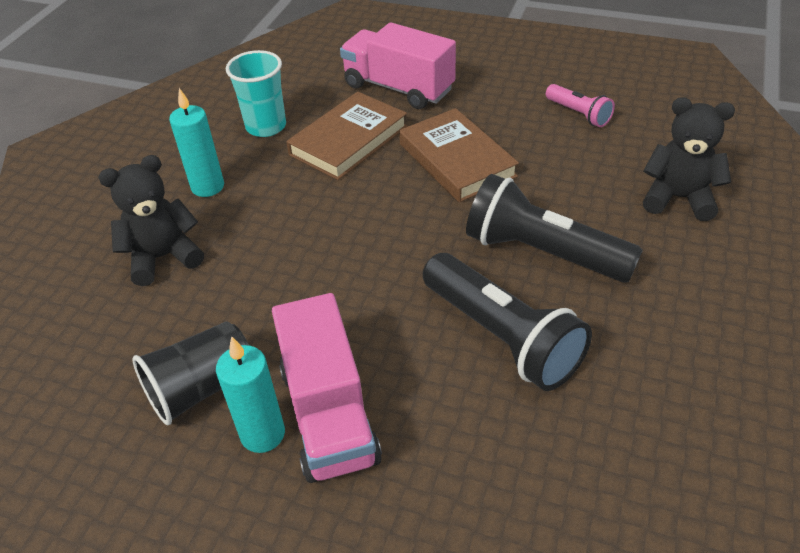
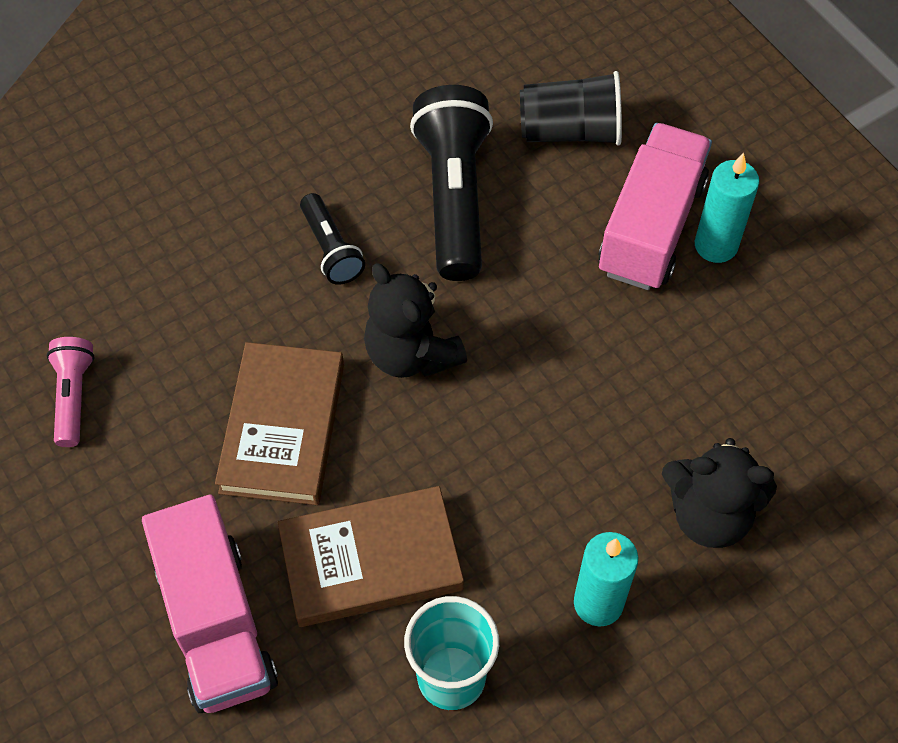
camera: 145 degrees left, 15 degrees up
black cup [132,321,249,425] -> black cup moved to [520,71,622,146]
black flashlight [466,174,643,283] -> black flashlight [300,193,365,285], size x0.52
black teddy bear [643,97,735,221] -> black teddy bear moved to [364,263,467,378]

